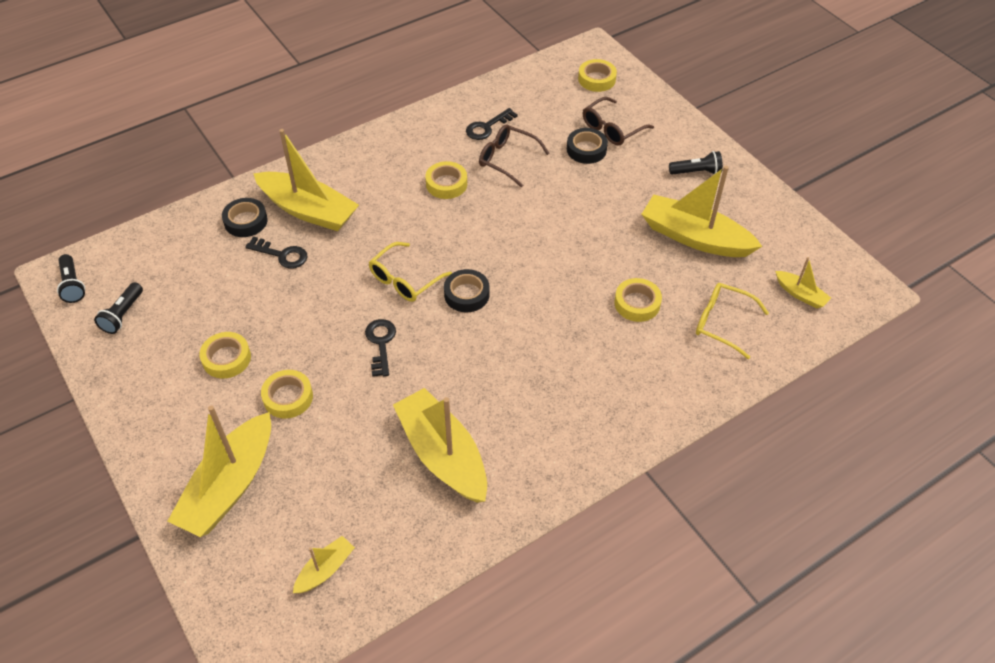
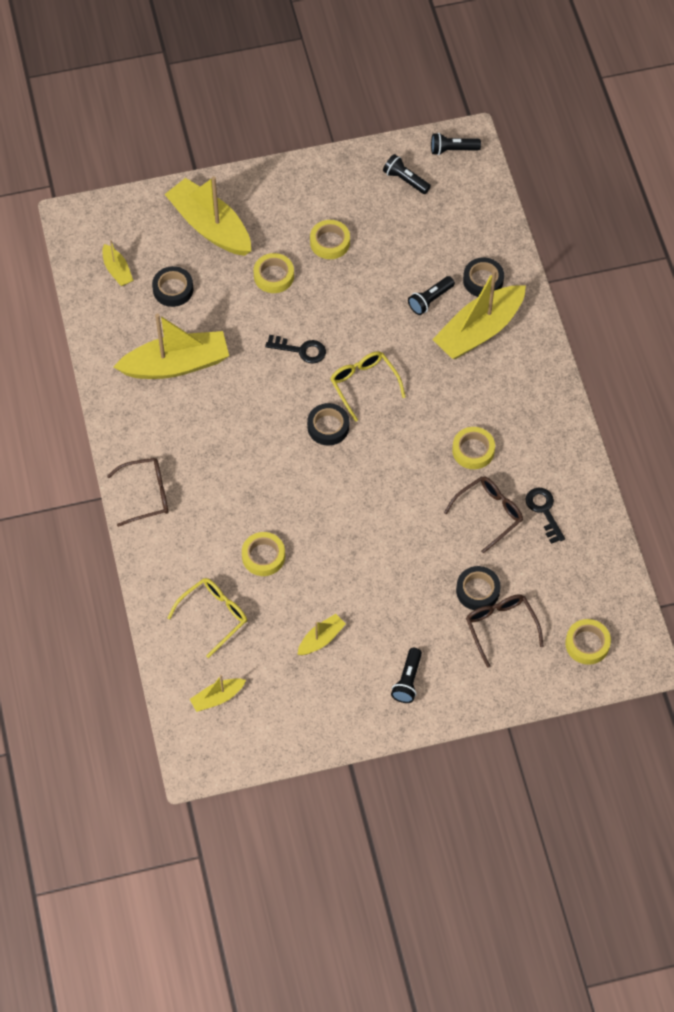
camera: 110 degrees right, 10 degrees up
black key [245,236,308,269] -> black flashlight [408,276,455,315]
yellow boat [642,166,762,257] -> yellow boat [297,614,346,655], size x0.48
none -> brown glasses [107,458,168,527]
none -> black tape [152,266,194,307]

